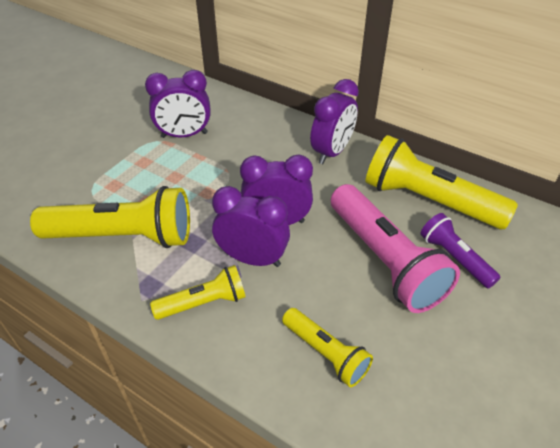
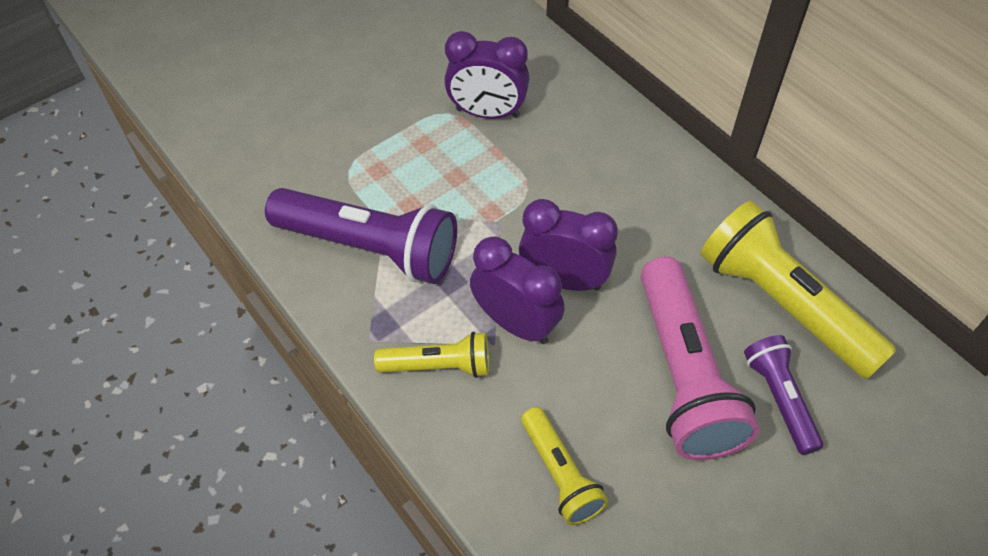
camera: 20 degrees right, 10 degrees up
yellow flashlight [30,186,190,248] -> purple flashlight [265,188,457,284]
purple clock [310,79,359,164] -> none

